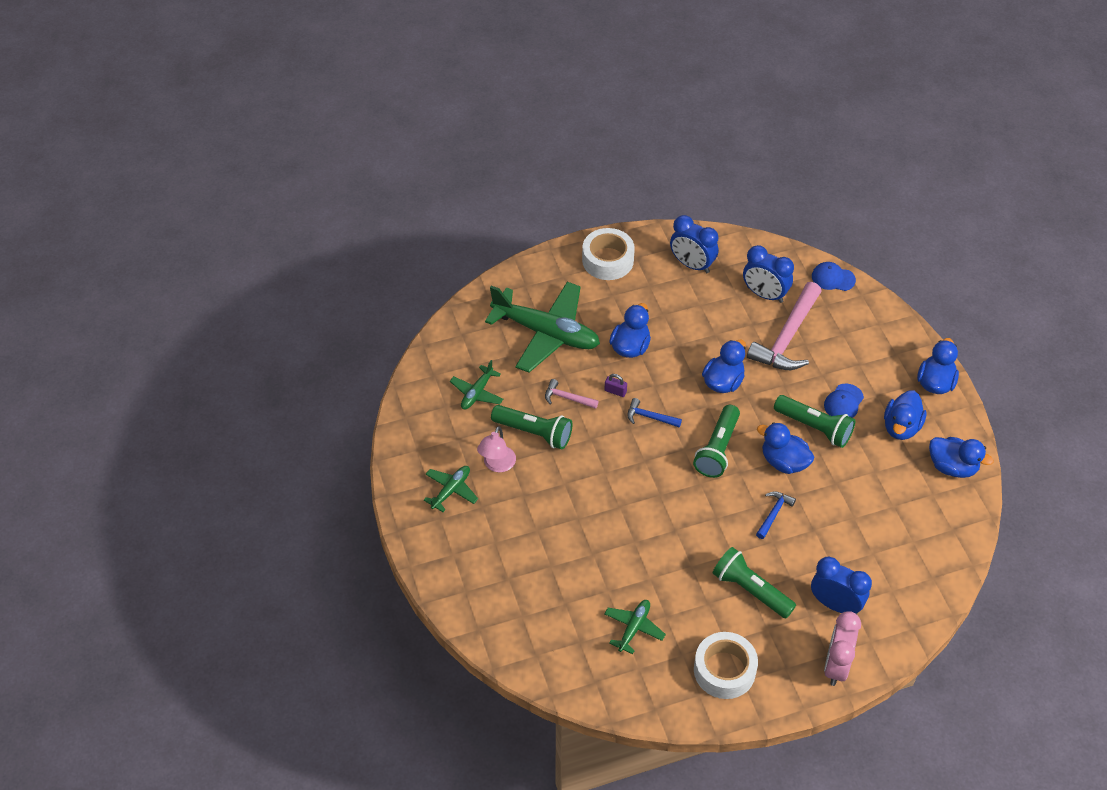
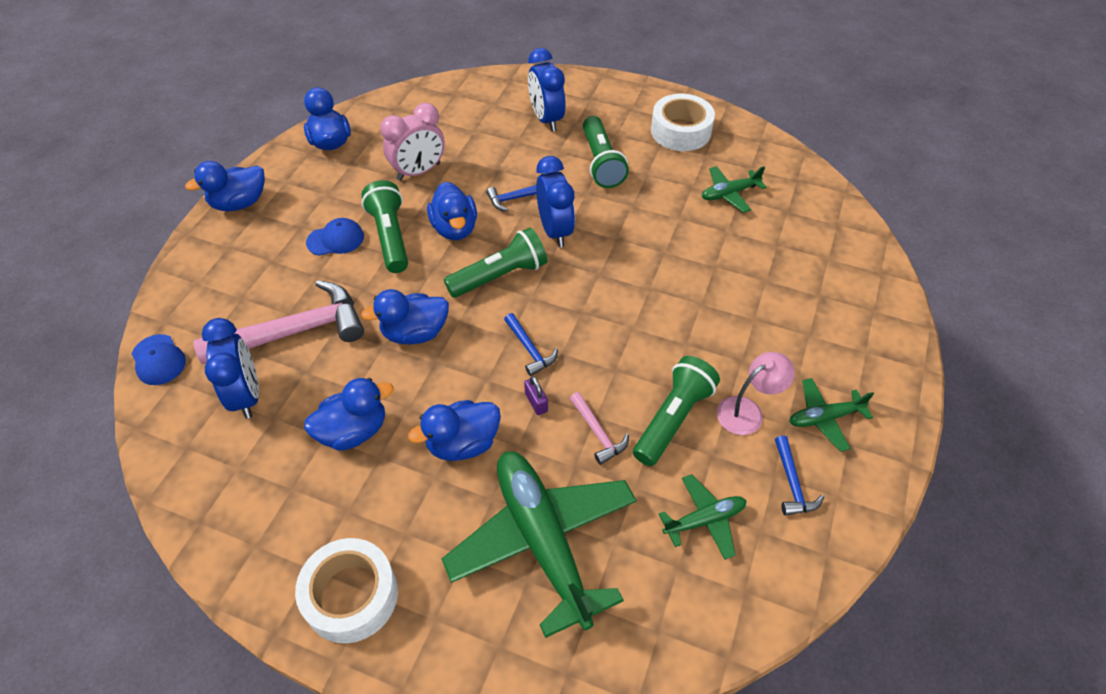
camera: 140 degrees left, 0 degrees up
green flashlight [491,405,572,449] -> green flashlight turned 60 degrees clockwise [633,356,720,466]
blue clock [670,215,719,273] -> blue clock moved to [536,156,575,247]
pink clock [824,611,861,686] -> pink clock moved to [380,103,445,181]
blue duck [884,390,927,440] -> blue duck moved to [304,378,393,451]
none -> blue hammer [775,436,824,516]

